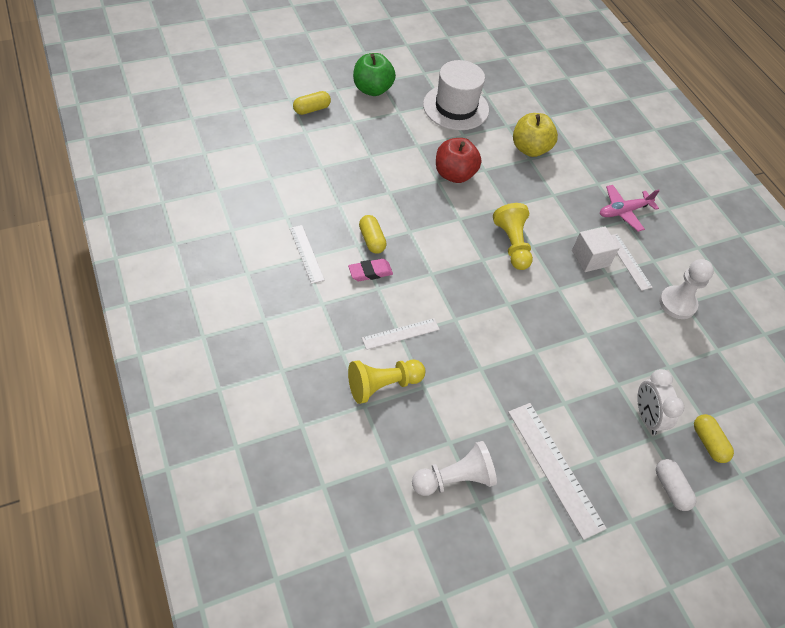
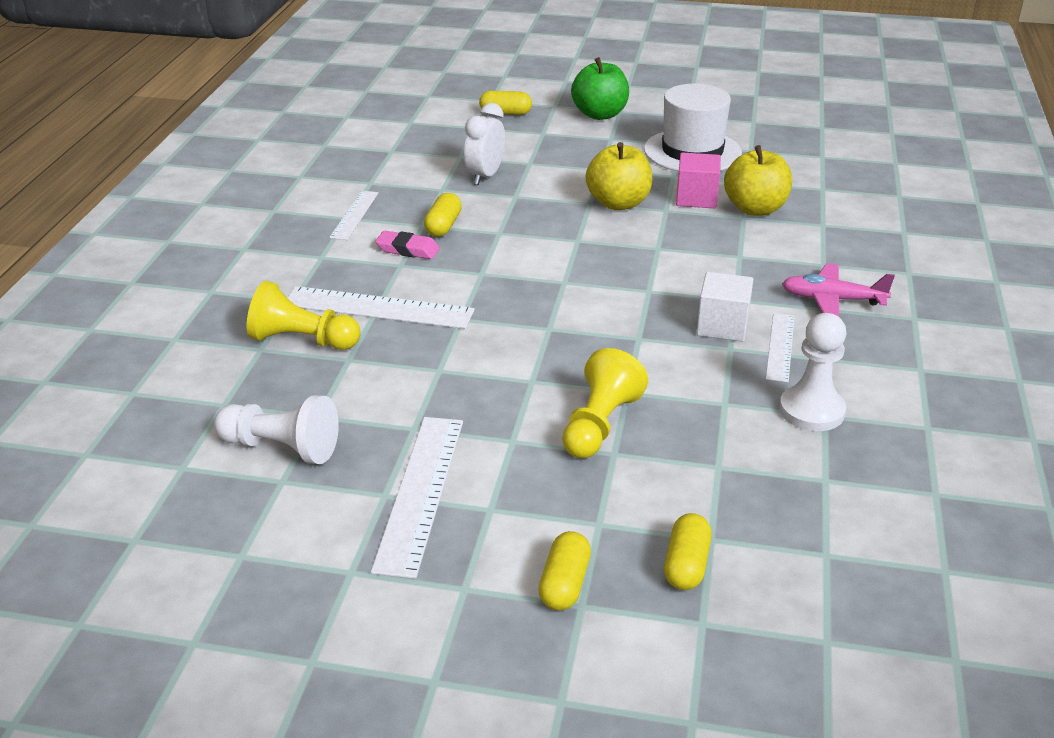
camera: 40 degrees right, 20 degrees down
white ruler [362,318,440,350] -> white ruler [287,286,475,329], size x1.69
red apple [436,138,482,183] -> yellow apple [586,142,652,210]
yellow pawn [493,203,533,270] -> yellow pawn moved to [562,348,648,459]
white clock [637,369,684,435] -> white clock moved to [464,103,505,185]
white capsule [656,459,696,511] -> yellow capsule [538,531,591,610]
none -> pink cube [676,152,721,208]

